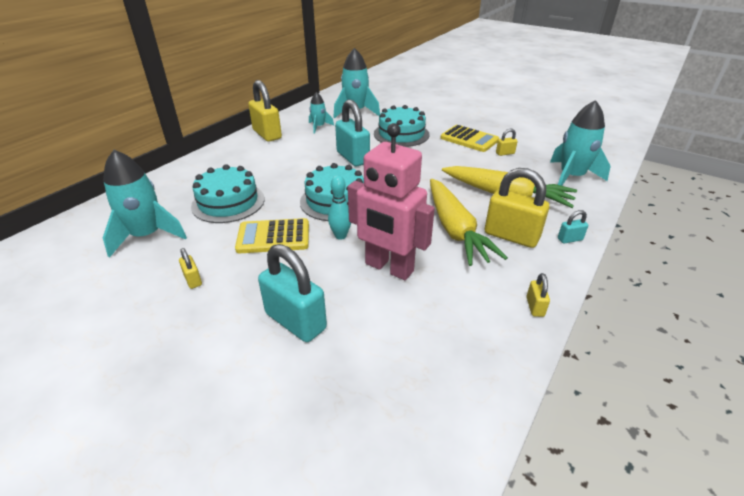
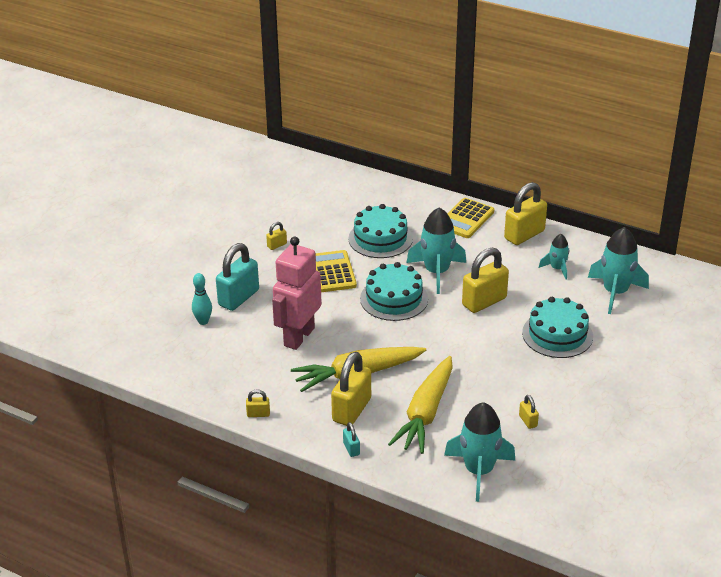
camera: 85 degrees right, 0 degrees up
turquoise rocket [103,150,187,258] -> turquoise rocket moved to [406,208,466,294]
turquoise bowling pin [328,175,351,240] -> turquoise bowling pin moved to [192,273,212,325]
turquoise padlock [335,99,370,166] -> yellow padlock [462,248,509,313]
yellow calculator [440,125,499,152] -> yellow calculator moved to [447,198,494,238]

